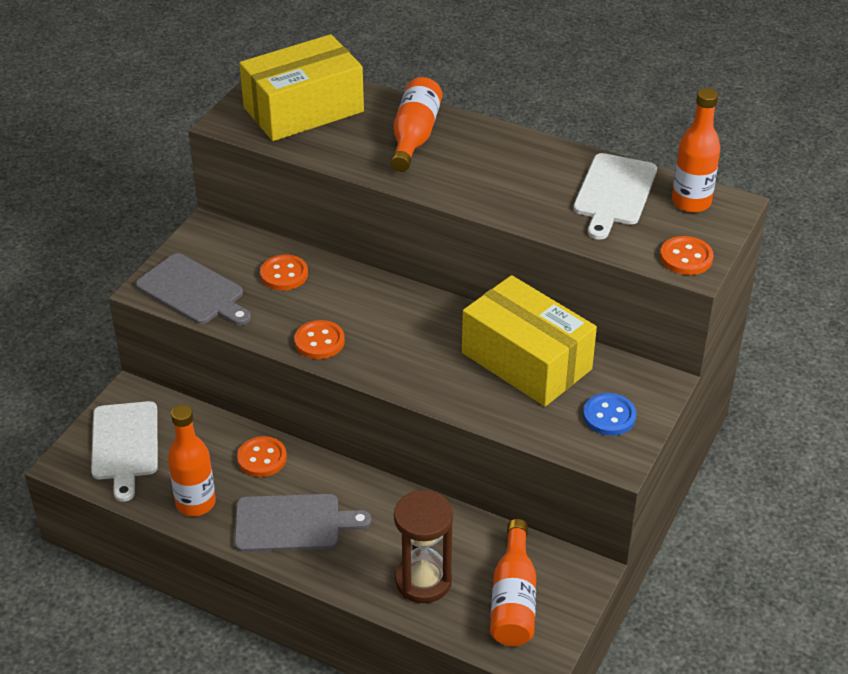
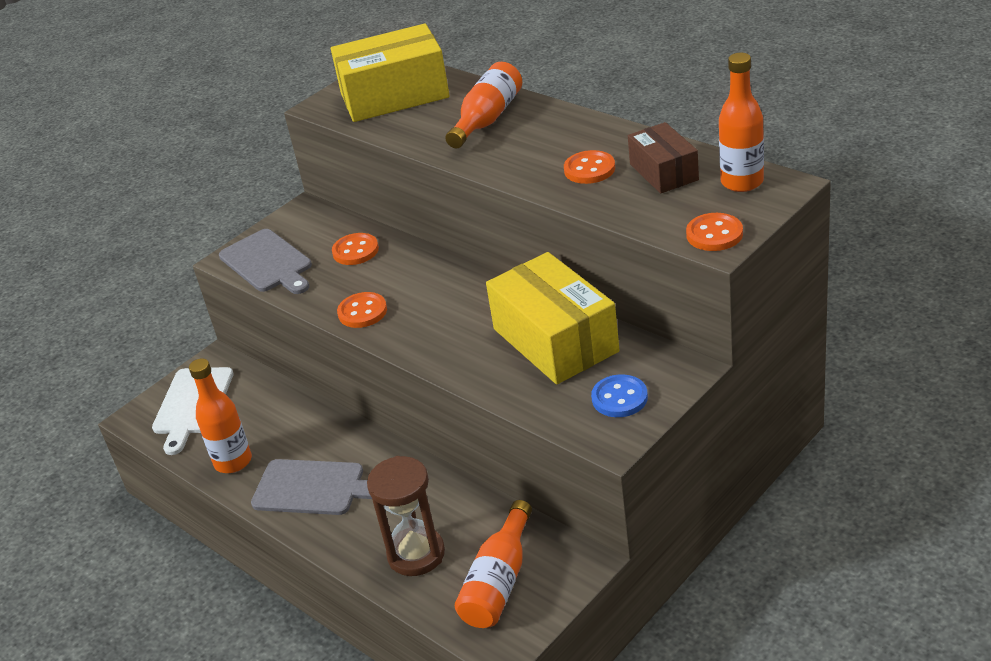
camera: 20 degrees right, 5 degrees down
orange button [237,436,287,477] -> orange button moved to [564,150,615,184]
white cutting board [573,153,657,240] -> brown box [628,122,699,193]

